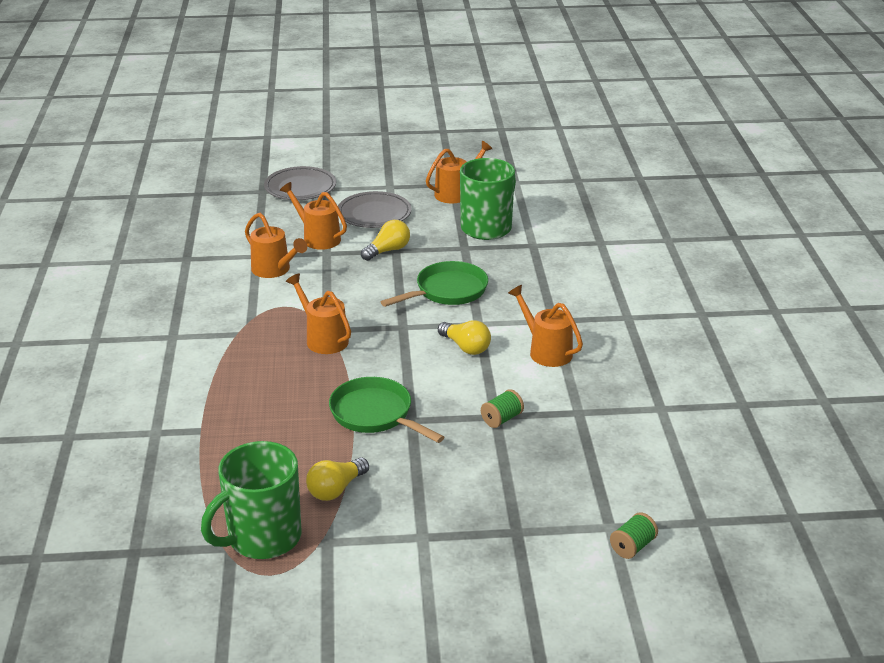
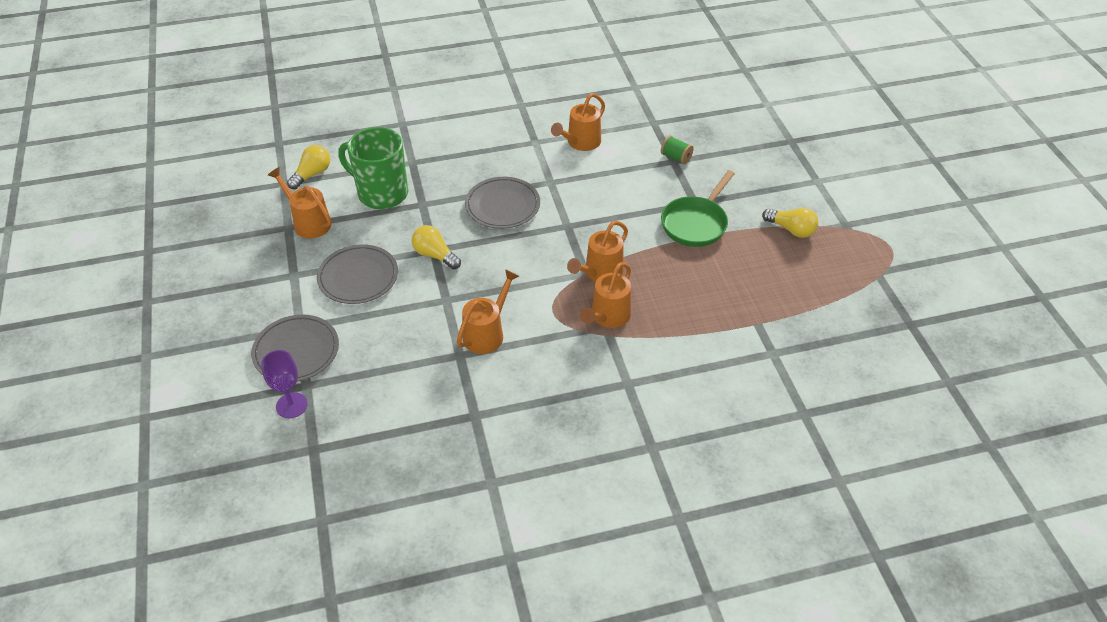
camera: 100 degrees left, 15 degrees up
green mug [201,441,302,559] -> none
orange watering can [280,182,347,250] -> orange watering can moved to [580,262,631,328]
green pan [381,261,488,307] -> grey plate [465,177,540,229]
yellow light bulb [438,320,491,355] -> yellow light bulb moved to [287,145,330,189]
green spool [610,512,658,559] -> none
none -> purple goblet [261,350,307,418]

